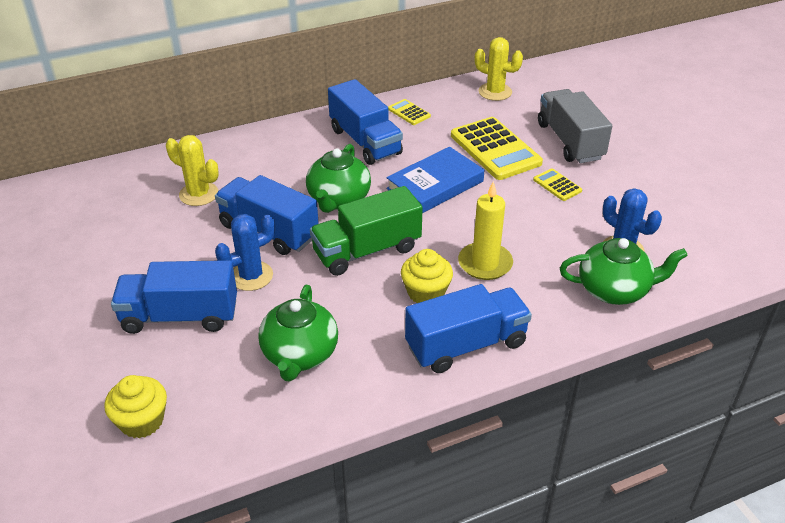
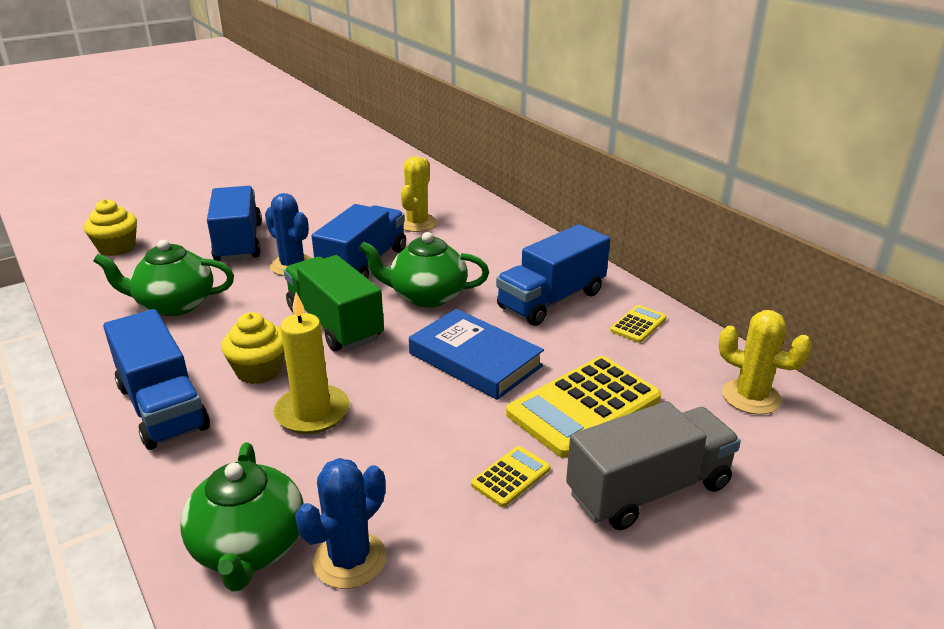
camera: 80 degrees right, 10 degrees down
yellow cactus [475,37,523,101] -> yellow cactus turned 75 degrees counterclockwise [719,310,812,415]

